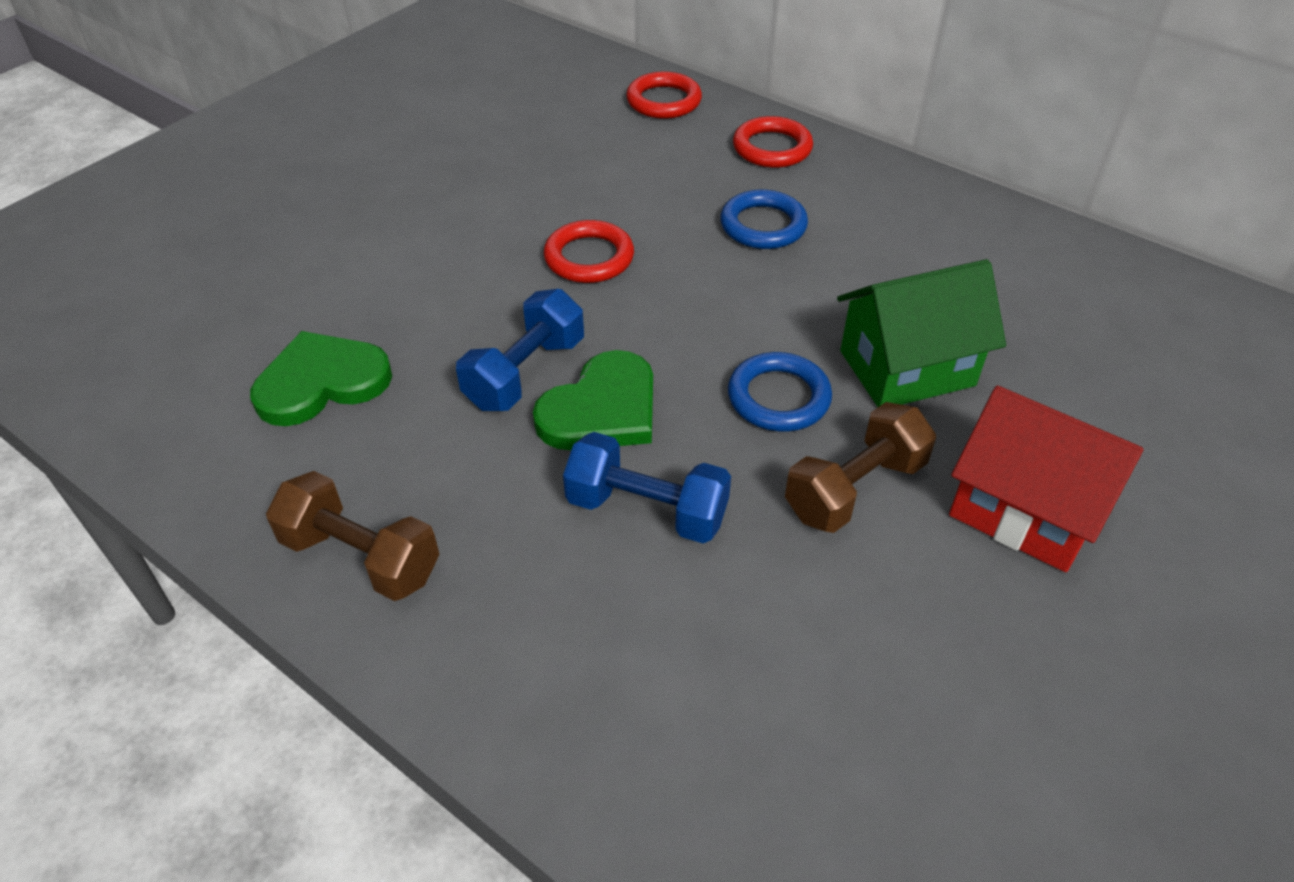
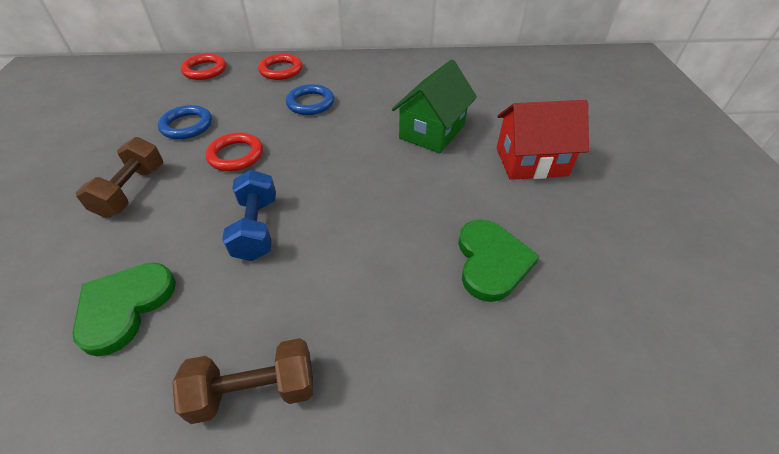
camera: 40 degrees left, 0 degrees up
green heart [533,350,653,450] -> green heart moved to [458,219,539,302]
blue dumbbell [563,432,731,543] -> none
blue ring [728,352,832,431] -> blue ring moved to [158,105,212,139]
brown dumbbell [785,402,936,533] -> brown dumbbell moved to [76,137,163,218]

